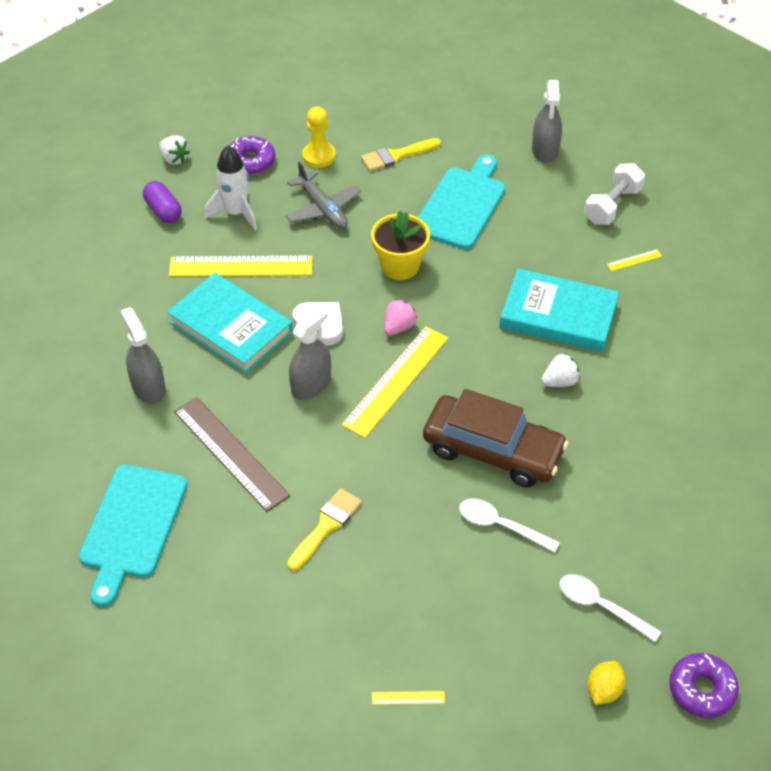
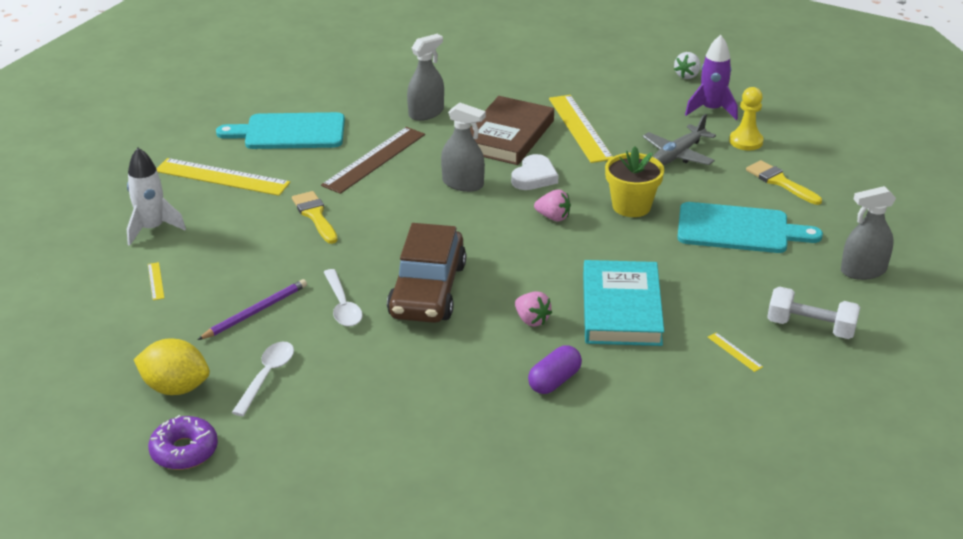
camera: 75 degrees right, 15 degrees down
purple capsule [143,181,182,223] -> purple capsule moved to [528,345,582,394]
turquoise book [167,273,293,374] -> brown book [470,96,554,165]
white rocket [205,145,257,230] -> white rocket moved to [127,148,186,246]
purple donut [229,136,276,175] -> purple rocket [685,35,738,120]
yellow brush [287,488,362,571] -> yellow brush turned 135 degrees counterclockwise [292,191,338,244]
yellow ruler [342,326,448,438] -> yellow ruler moved to [157,158,290,196]
white spoon [459,498,560,553] -> white spoon turned 150 degrees clockwise [324,269,363,326]
white strawberry [541,353,580,387] -> pink strawberry [515,292,552,326]
yellow lemon [587,661,626,705] -> yellow lemon [134,338,210,395], size x1.63
none -> purple pencil [198,279,307,340]

